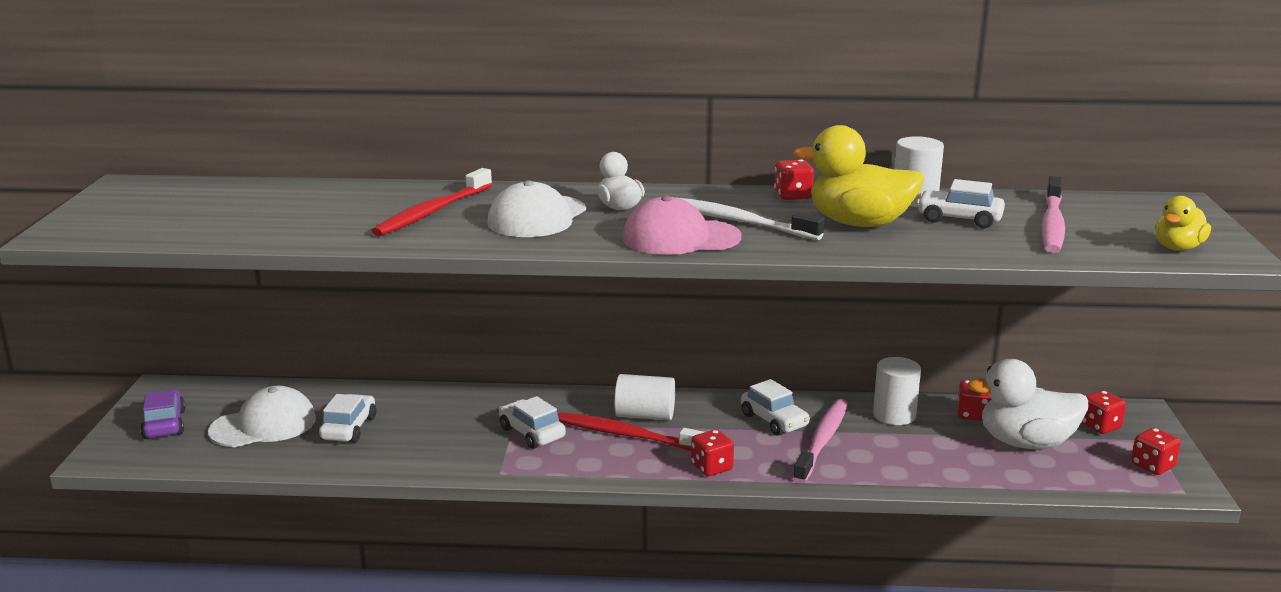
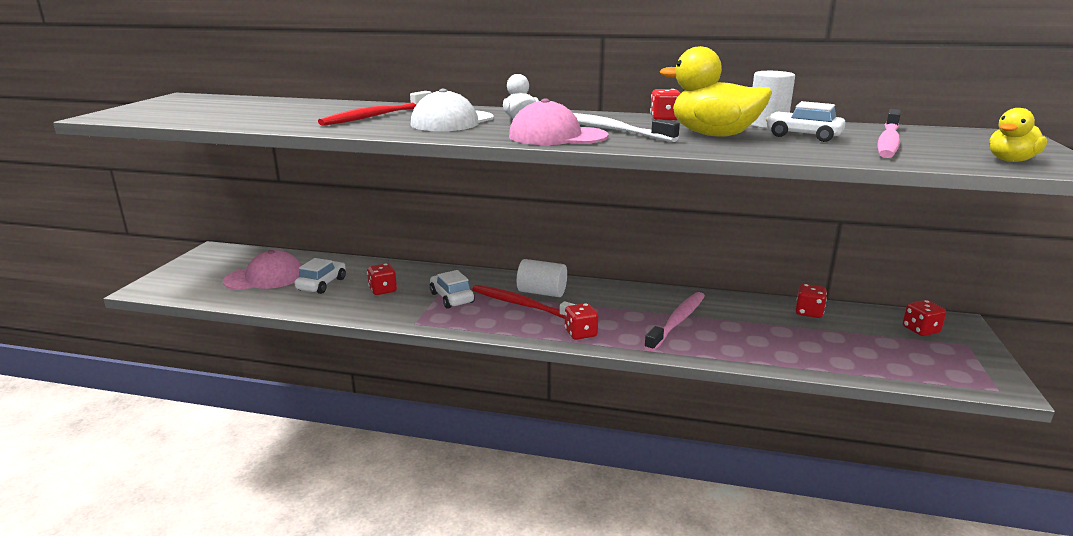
camera: 10 degrees right, 0 degrees up
purple car [140,389,186,439] -> none
white cap [208,386,316,447] -> pink cap [223,250,302,290]
white car [741,379,810,435] -> none
white cylinder [873,357,921,425] -> none
white duck [967,359,1088,449] -> none
red dice [1131,428,1181,475] -> red dice moved to [367,263,397,295]

